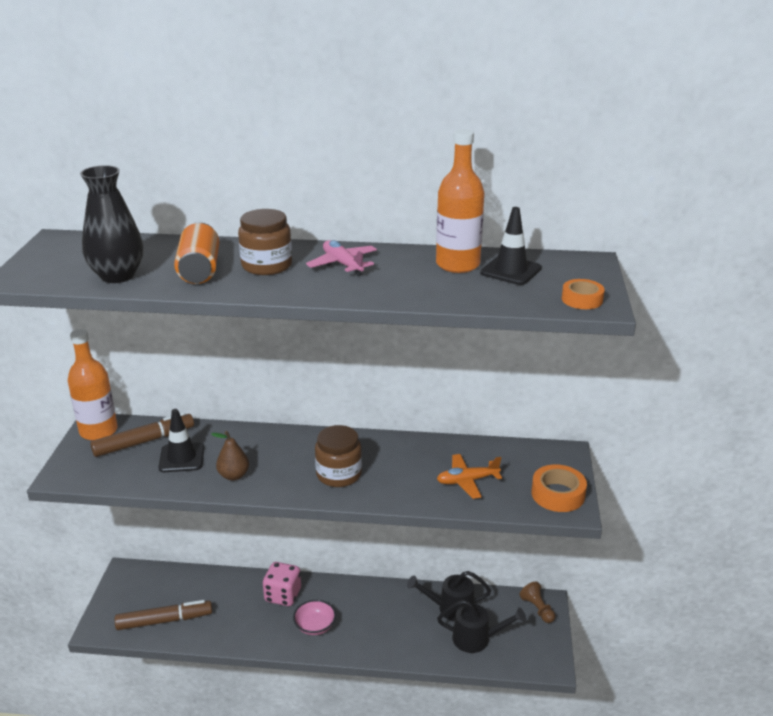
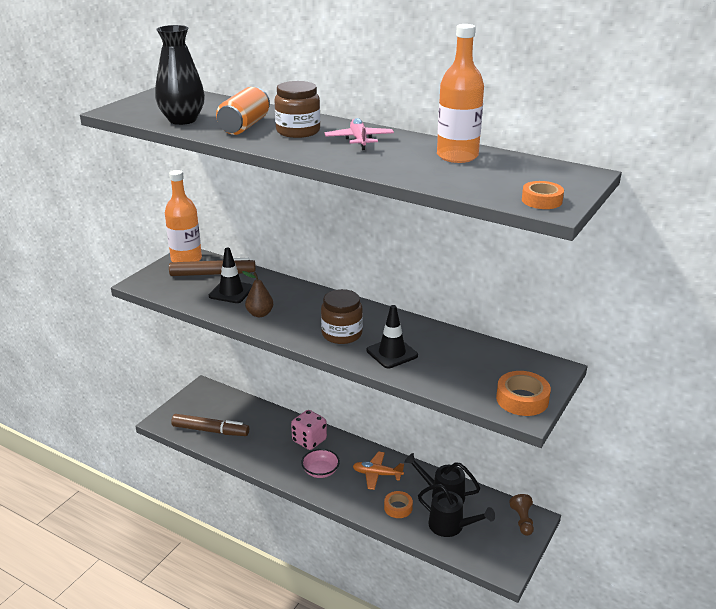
camera: 25 degrees right, 0 degrees up
orange plane [437,454,502,499] -> orange plane moved to [353,451,404,490]
black traffic cone [480,207,542,285] -> black traffic cone moved to [366,305,418,368]
none -> orange tape [384,491,413,518]

